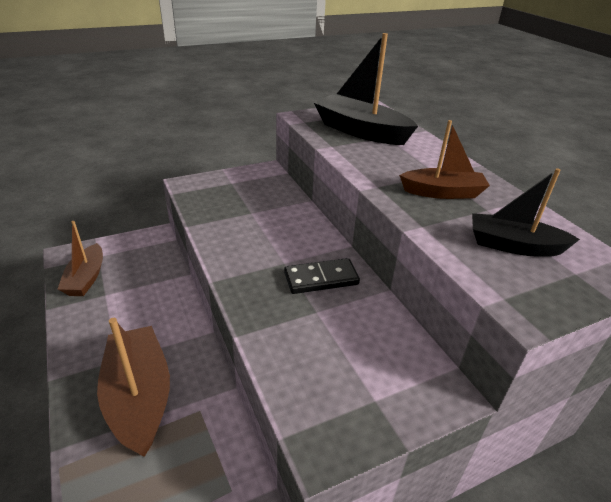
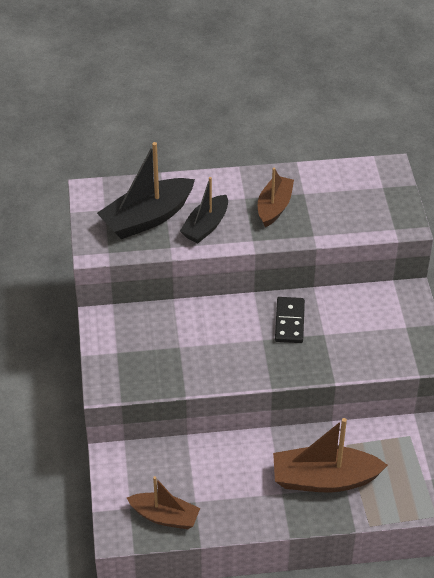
camera: 70 degrees left, 10 degrees up
black boat [472,169,580,257] -> black boat moved to [180,177,228,243]

